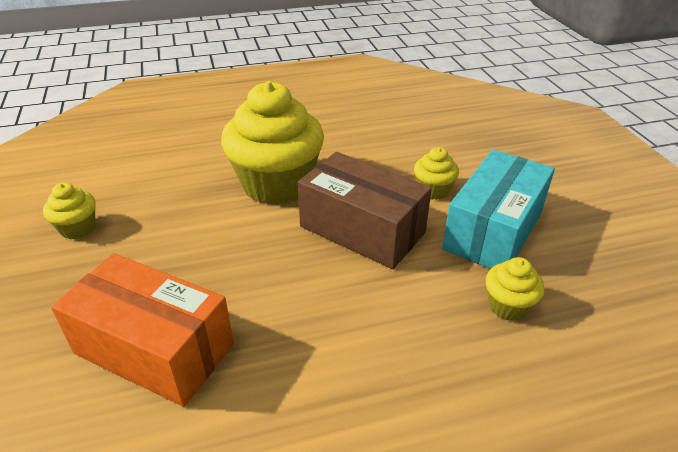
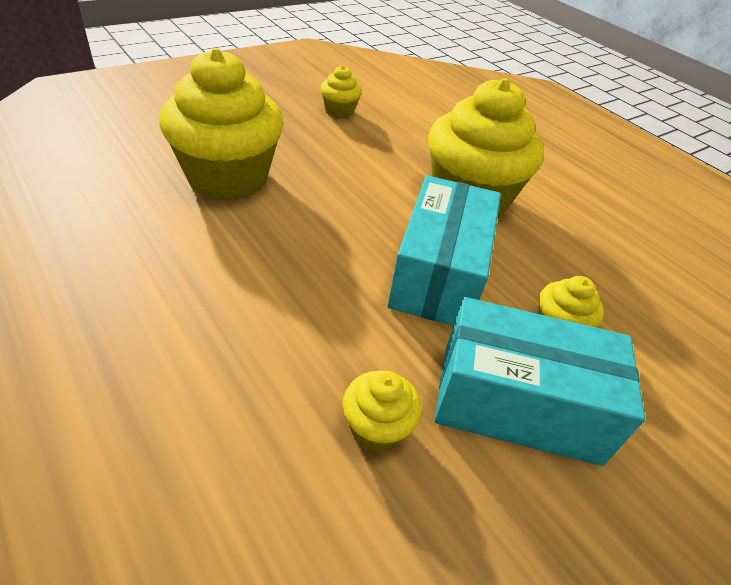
camera: 65 degrees right, 5 degrees up
orange box [51,253,234,407] -> yellow cupcake [159,48,284,201]
brown box [298,152,432,269] -> turquoise box [388,175,501,326]

